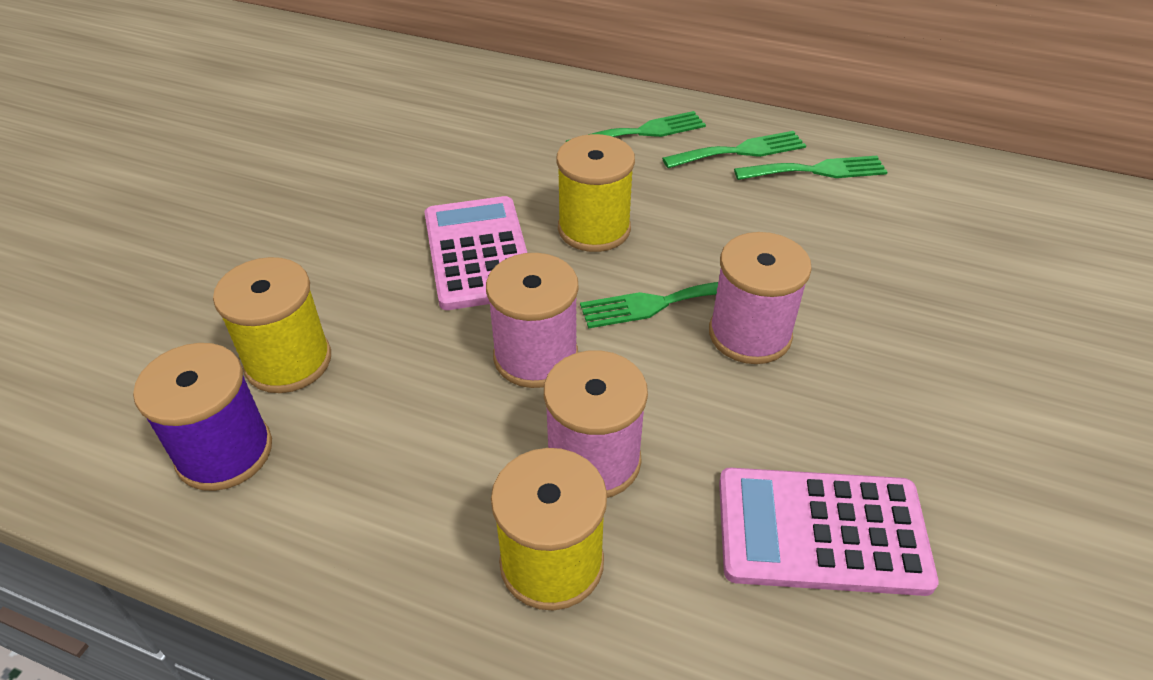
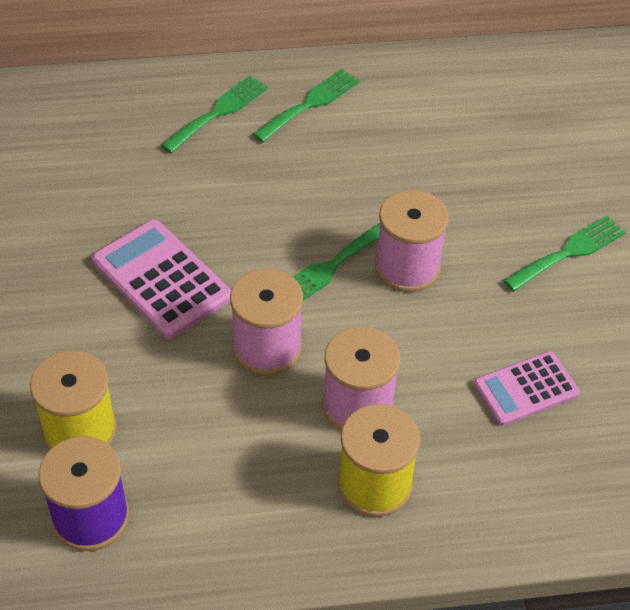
camera: 30 degrees left, 5 degrees up
yellow spool [556,134,635,252] -> none
pink calculator [719,468,939,596] -> pink calculator [474,351,580,426], size x0.66
green fork [734,156,888,180] -> green fork moved to [503,216,626,291]

